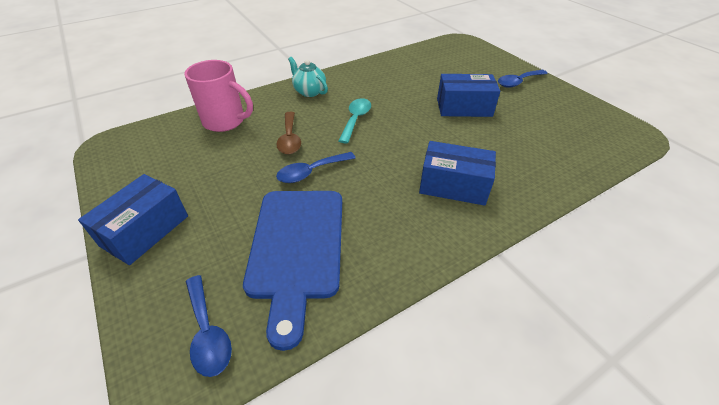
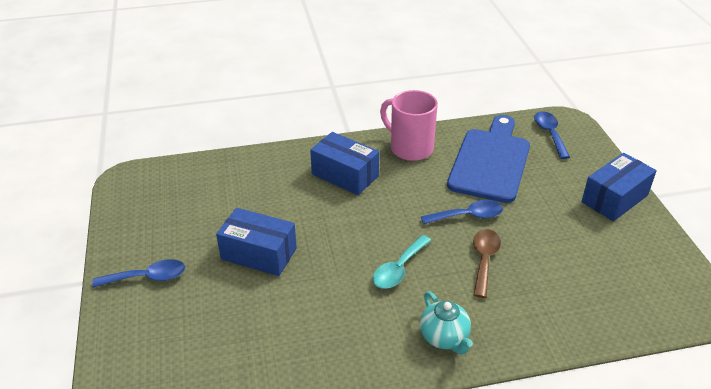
camera: 160 degrees left, 5 degrees down
pink mug [184,60,253,132] -> pink mug moved to [380,90,438,161]

